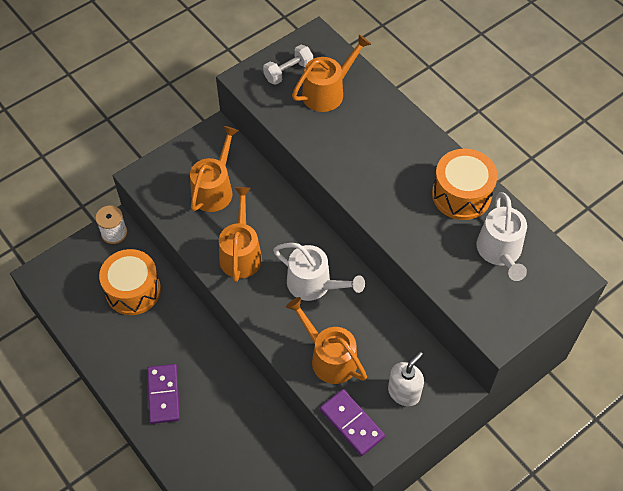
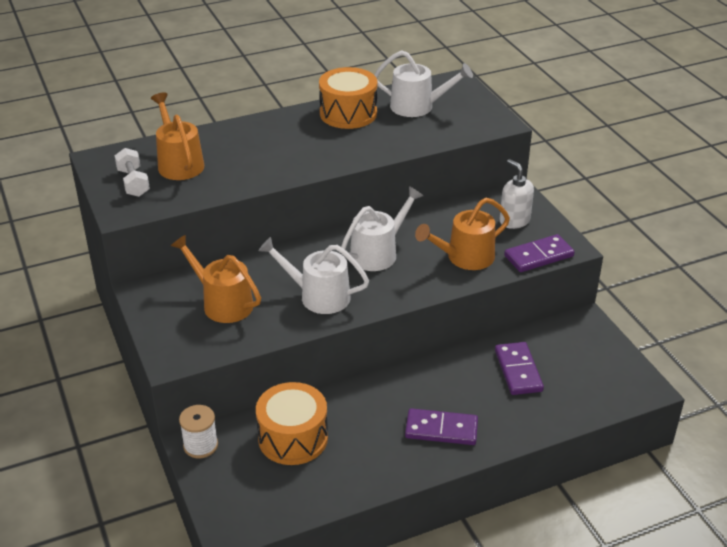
camera: 75 degrees left, 20 degrees down
orange watering can [219,187,262,282] -> white watering can [258,237,369,314]
none -> purple domino [495,342,544,395]

